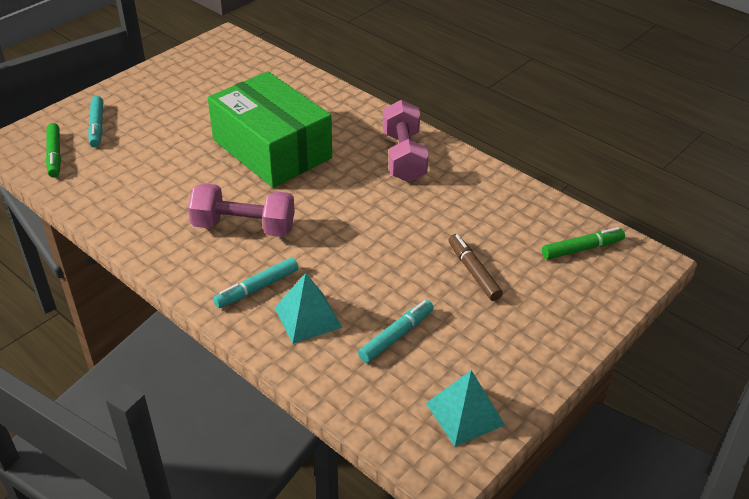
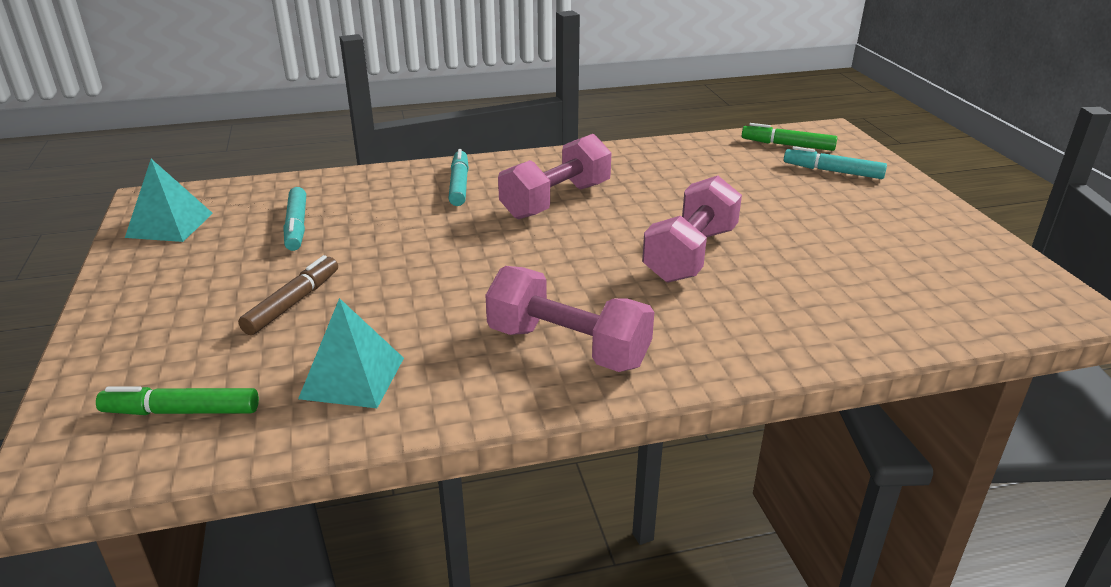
camera: 125 degrees right, 10 degrees down
green box [208,71,332,188] -> pink dumbbell [642,176,742,283]
turquoise pyramid [275,273,342,344] -> turquoise pyramid moved to [298,298,404,408]
brown marker [449,234,503,301] -> brown marker turned 75 degrees counterclockwise [238,255,338,335]
green marker [542,227,625,259] -> green marker turned 75 degrees clockwise [96,386,259,415]

